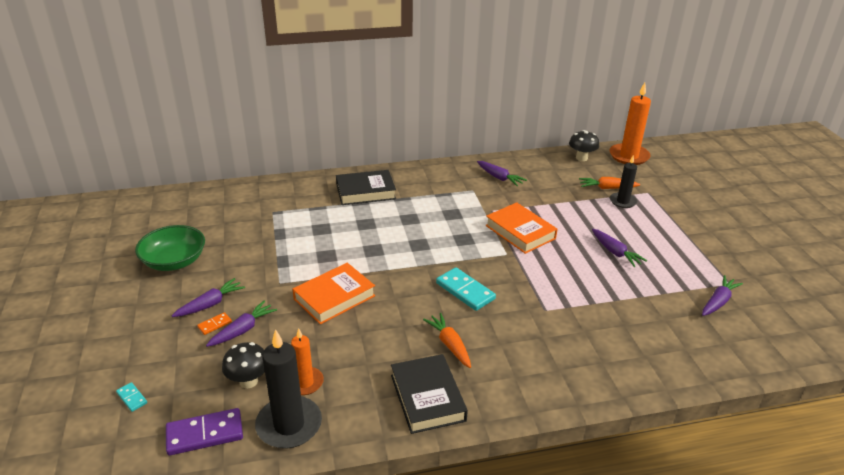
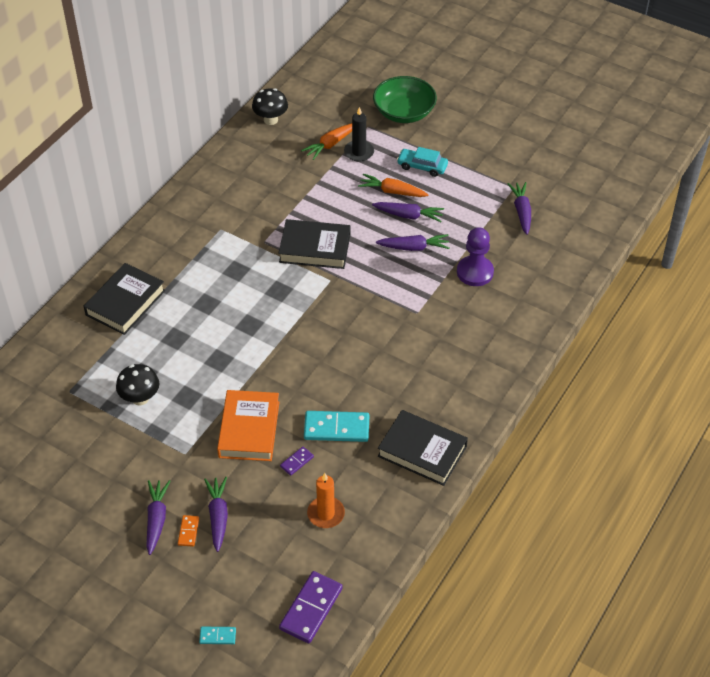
camera: 45 degrees left, 15 degrees up
green bowl [135,225,205,271] -> green bowl moved to [373,76,437,123]
black mushroom [222,342,265,388] -> black mushroom moved to [116,364,159,406]
black candle [255,329,322,449] -> none
orange carrot [423,313,471,368] -> orange carrot moved to [358,174,429,197]
turquoise domino [436,267,496,311] -> turquoise domino moved to [304,411,369,442]
purple carrot [477,161,527,186] -> purple carrot moved to [376,234,449,251]
orange book [485,202,558,254] -> black book [278,219,350,269]
orange candle [610,83,651,165] -> none
none -> purple domino [280,447,314,476]
none -> turquoise car [397,147,448,177]
none -> purple pawn [457,227,494,286]

